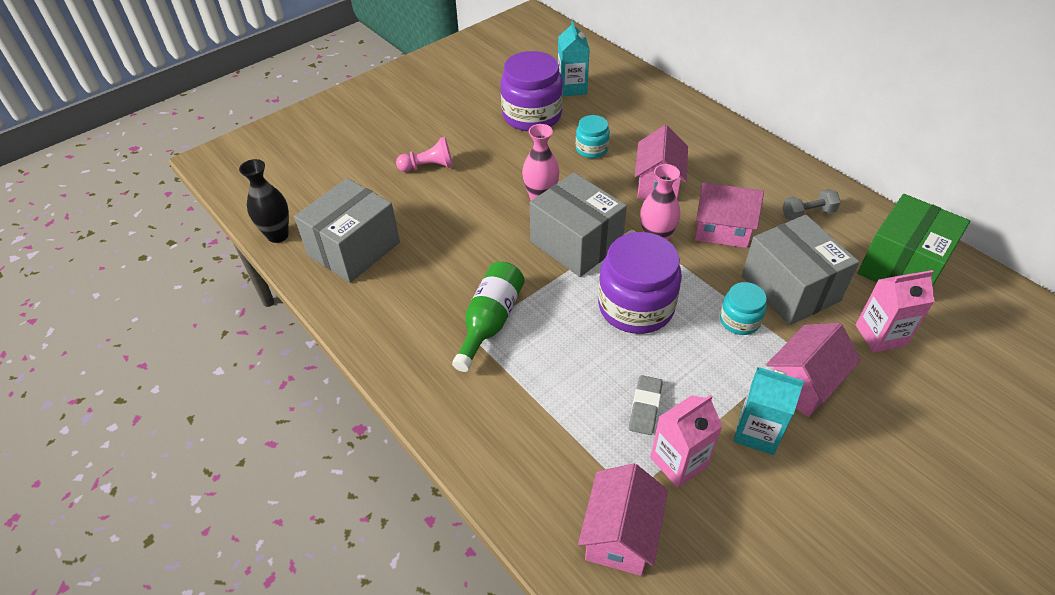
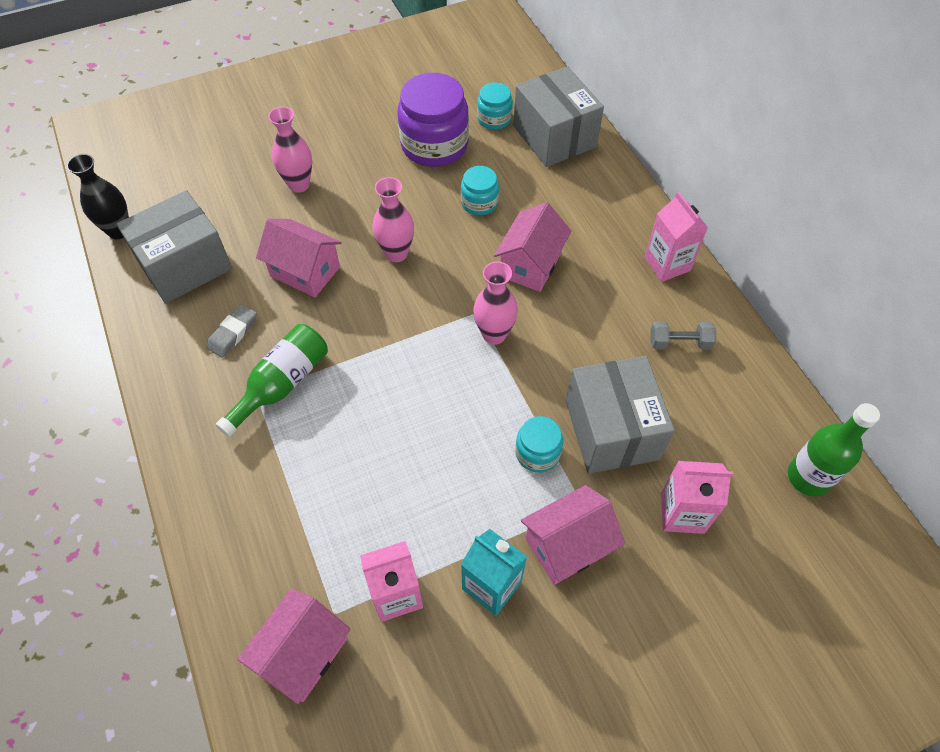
camera: 15 degrees right, 10 degrees up
pink pawn [396,137,453,172] -> pink vase [268,106,312,193]
grey box [530,172,627,277] -> grey box moved to [514,66,604,167]
turquoise carton [558,20,590,96] -> turquoise jar [477,82,513,130]
purple jar [598,232,682,334] -> none
grey eraser [629,375,663,435] -> grey eraser moved to [207,304,257,358]
pink house [695,183,764,248] -> pink house moved to [256,219,342,297]
green box [858,194,970,286] -> none
none -> pink carton [644,192,708,282]
none -> green bottle [788,403,880,497]

